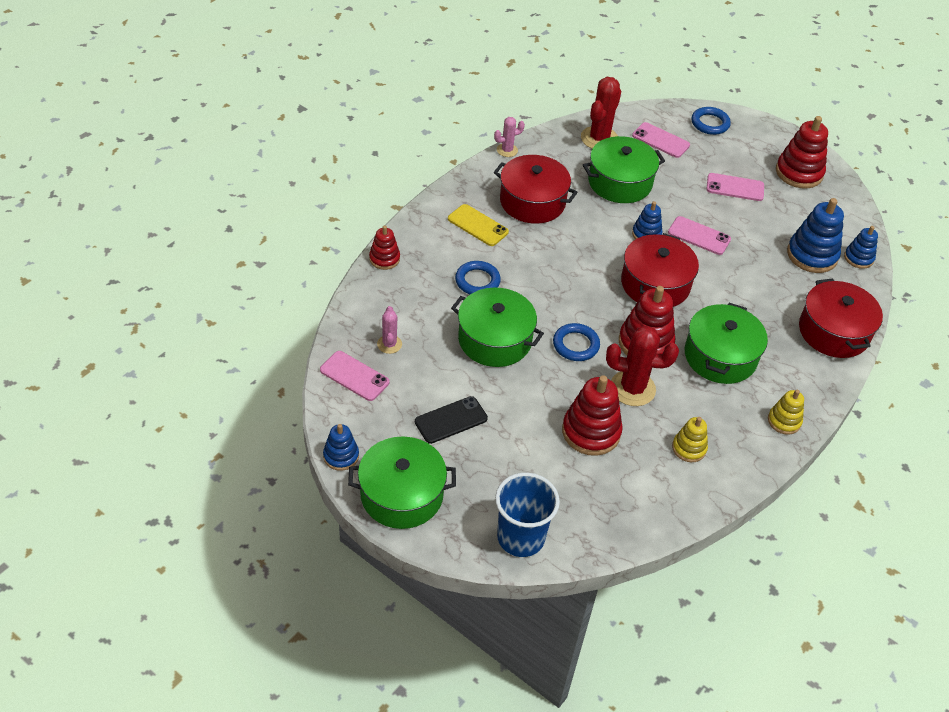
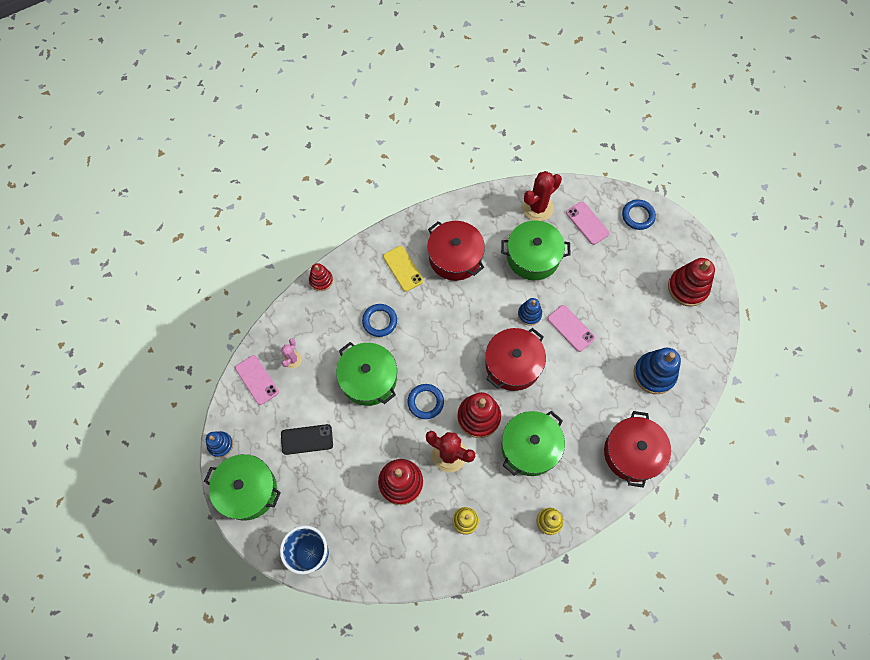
camera: 25 degrees right, 20 degrees up
pink cactus [494,117,525,157] -> none
pink phone [707,173,764,201] -> none
blue stacking toy [844,226,878,269] -> none

